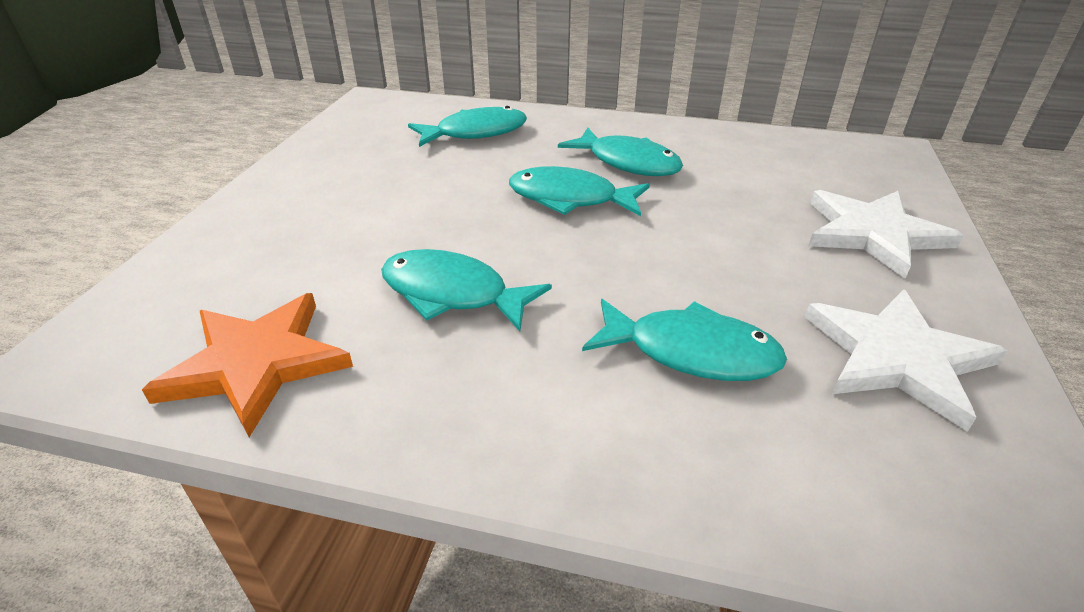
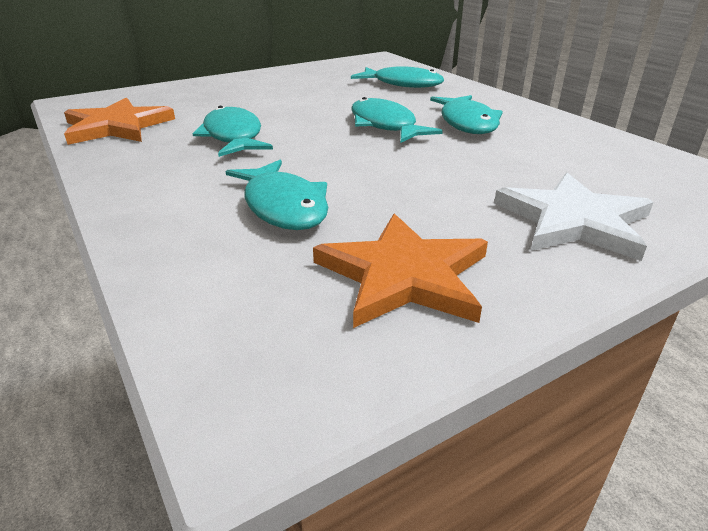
camera: 45 degrees right, 5 degrees down
white star [805,290,1007,432] -> orange star [313,213,488,328]

